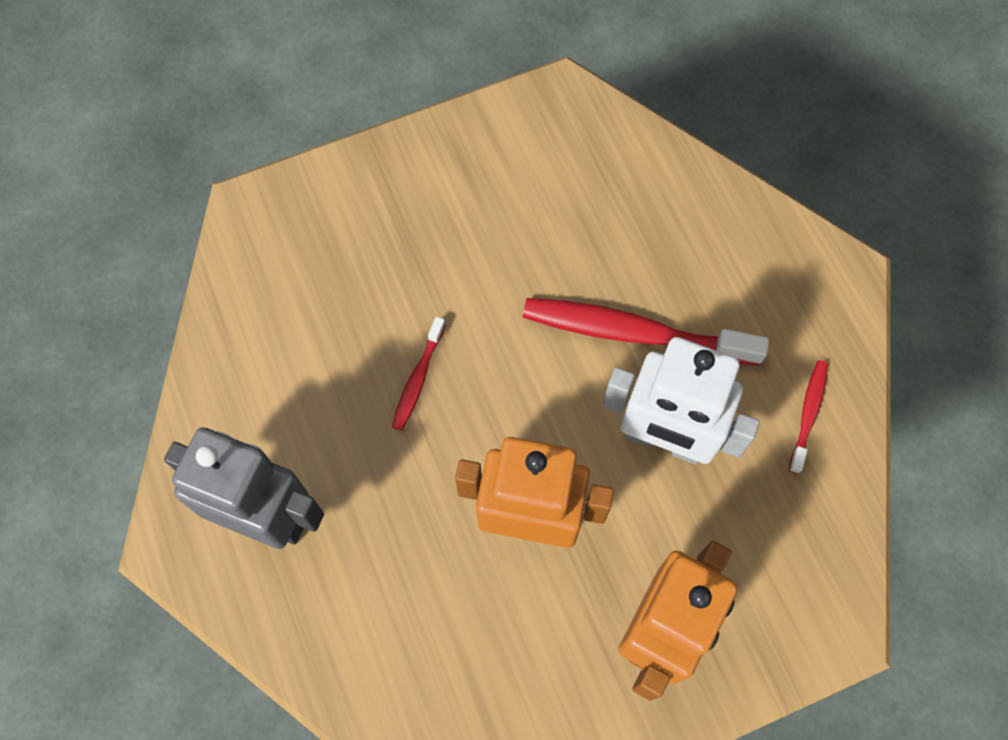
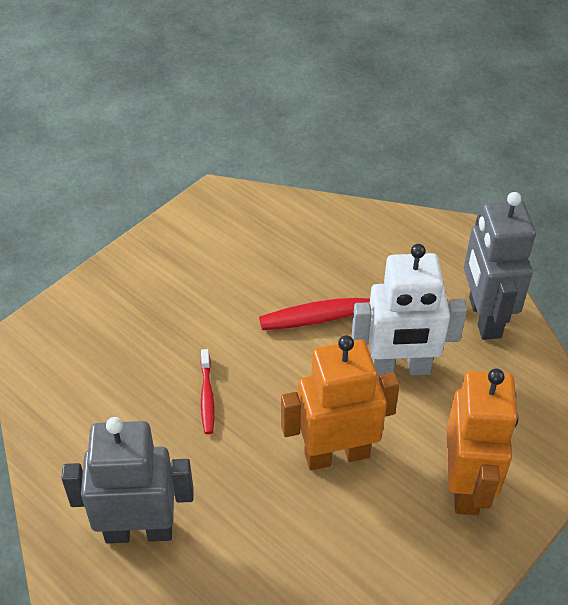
camera: 25 degrees left, 20 degrees down
red toothbrush [789,360,828,474] -> grey robot [464,192,536,340]

